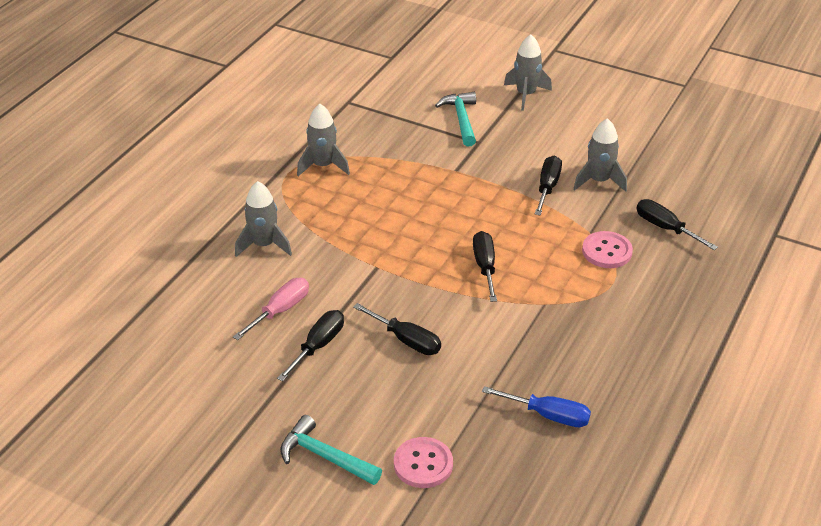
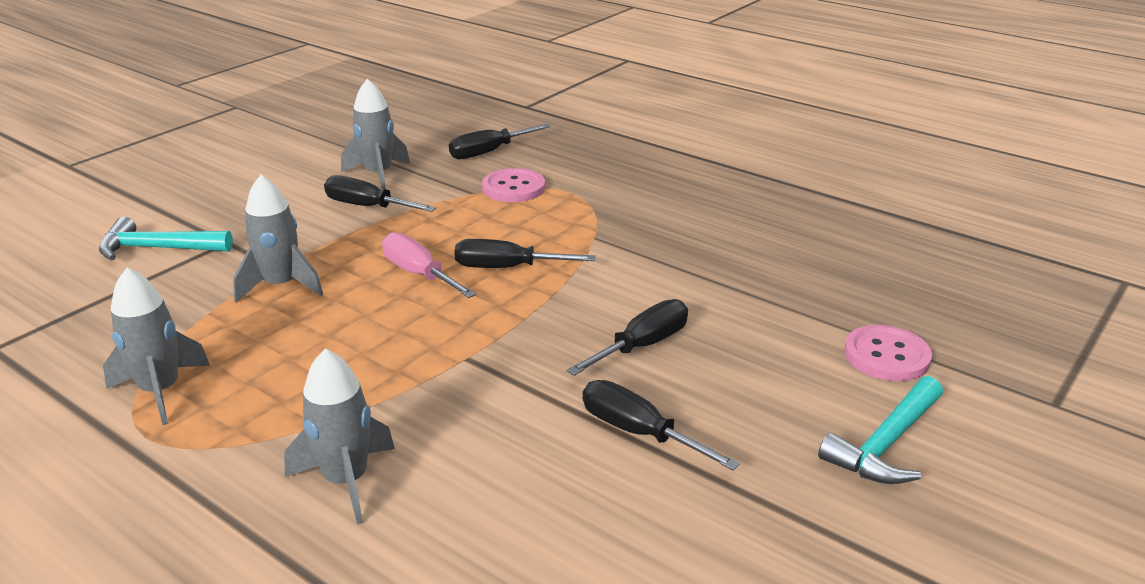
camera: 80 degrees left, 10 degrees down
pink screwdriver [233,278,309,340] -> pink screwdriver moved to [382,232,477,298]
blue screwdriver [482,386,591,427] -> none
grey rocket [504,34,552,111] -> grey rocket moved to [233,175,323,303]

